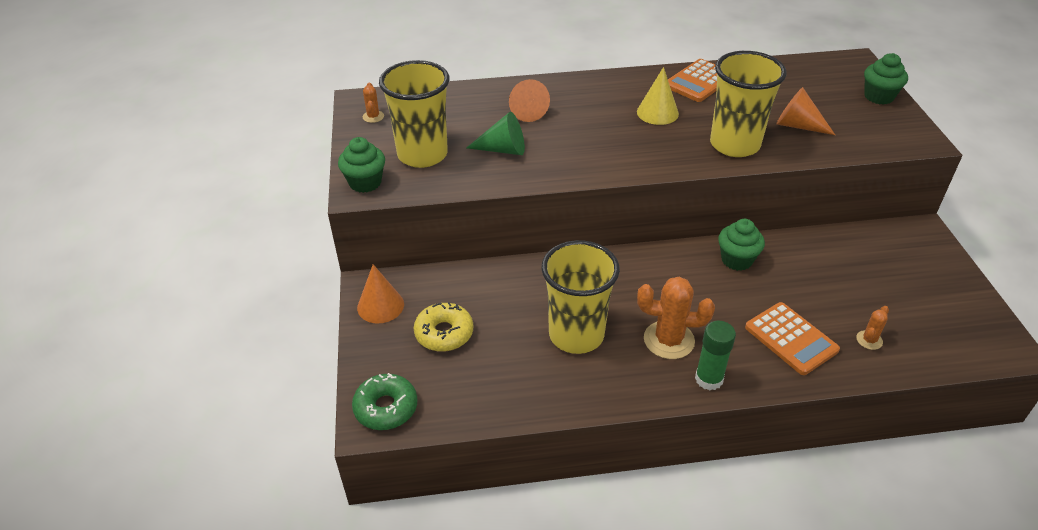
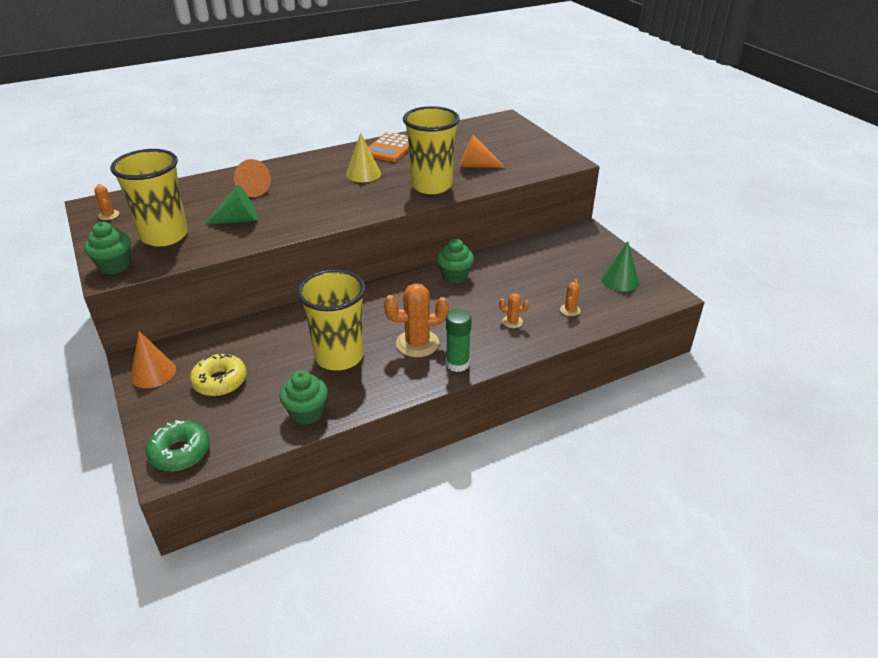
camera: 20 degrees left, 5 degrees down
orange calculator [745,302,840,375] -> orange cactus [499,293,530,328]
green cupcake [864,53,908,105] -> green cupcake moved to [280,370,328,425]
none -> green cone [601,241,639,292]

